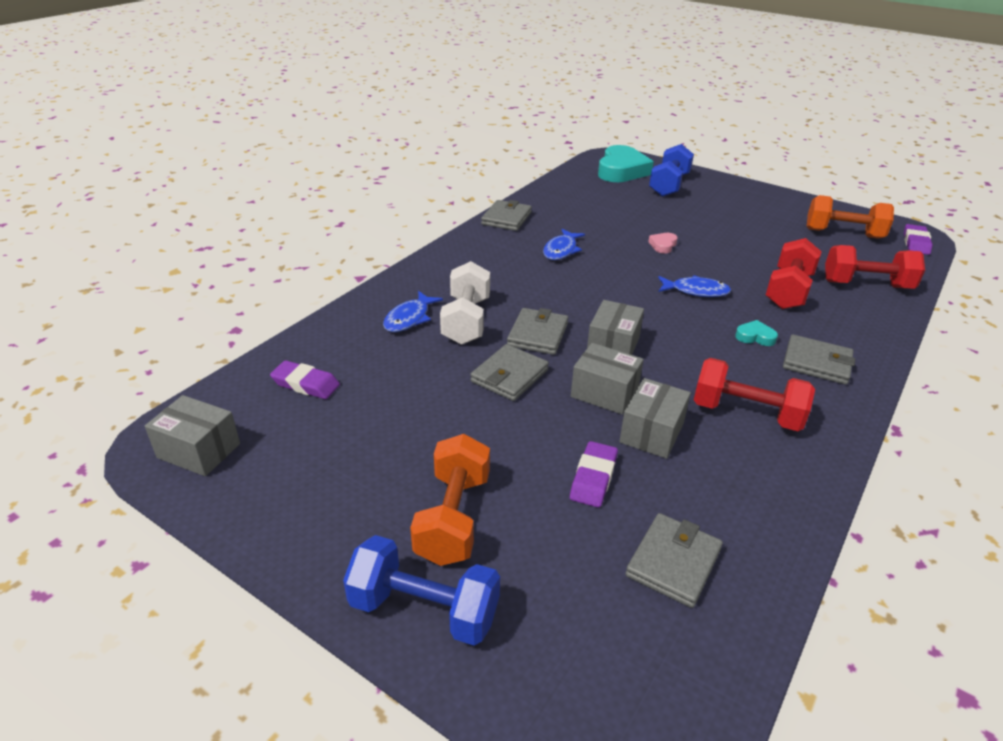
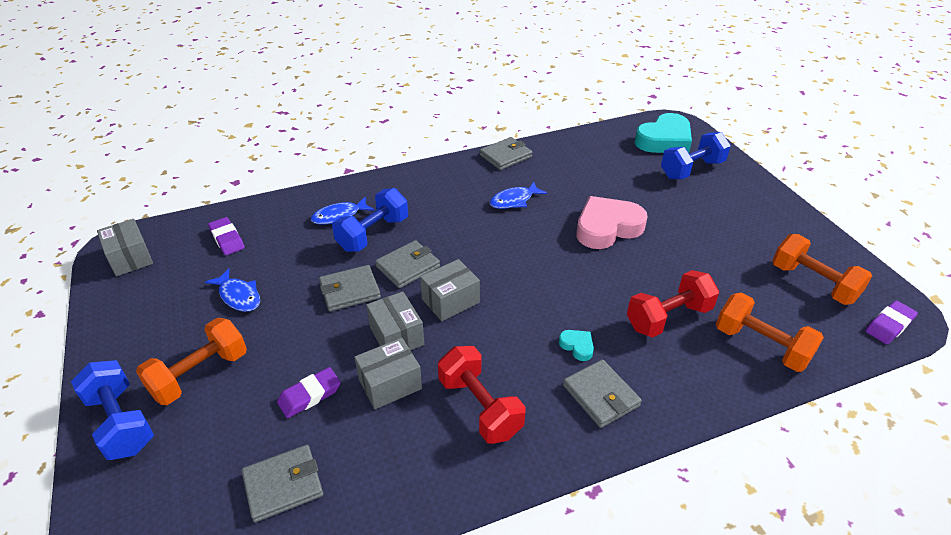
camera: 35 degrees right, 5 degrees up
white dumbbell [440,261,490,345] -> blue dumbbell [332,188,408,252]
pink heart [648,233,678,253] -> pink heart [576,196,647,249], size x2.33
blue fish [658,275,731,297] -> blue fish moved to [205,268,260,312]
red dumbbell [825,245,925,289] -> orange dumbbell [716,293,824,372]

